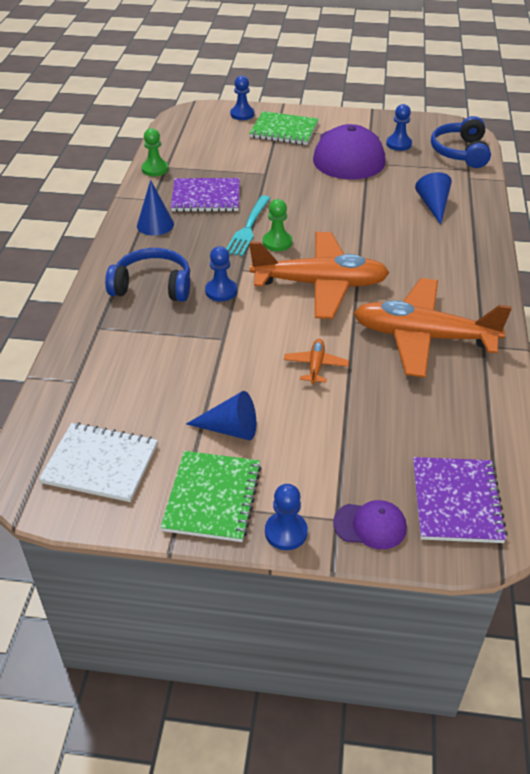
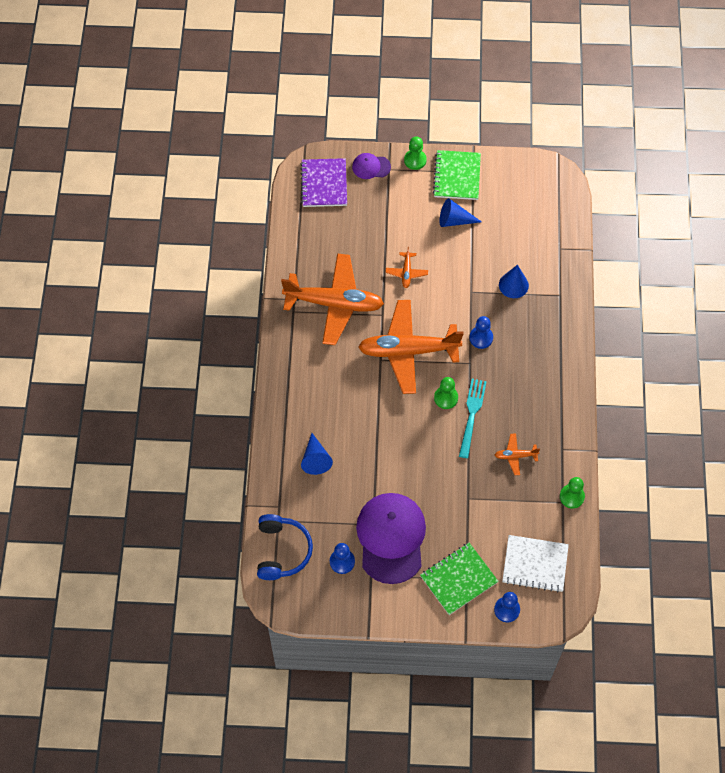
camera: 175 degrees right, 20 degrees up
white notebook [39,422,158,502] -> white notebook moved to [502,535,569,592]
blue headphones [105,248,190,302] -> none
blue cone [137,180,174,236] -> blue cone moved to [499,265,529,298]
purple notebook [171,178,240,212] -> orange plane [495,434,540,475]
green notebook [249,111,319,145] -> green notebook turned 45 degrees counterclockwise [420,543,499,615]
blue pawn [265,484,308,550] -> green pawn [404,137,427,170]

